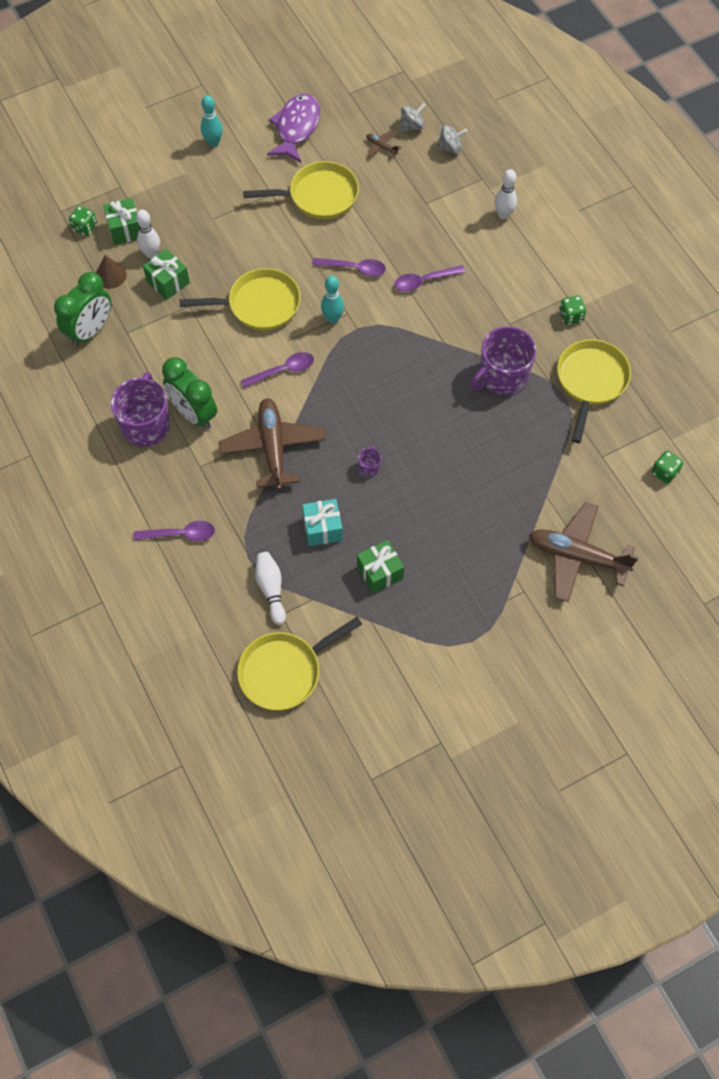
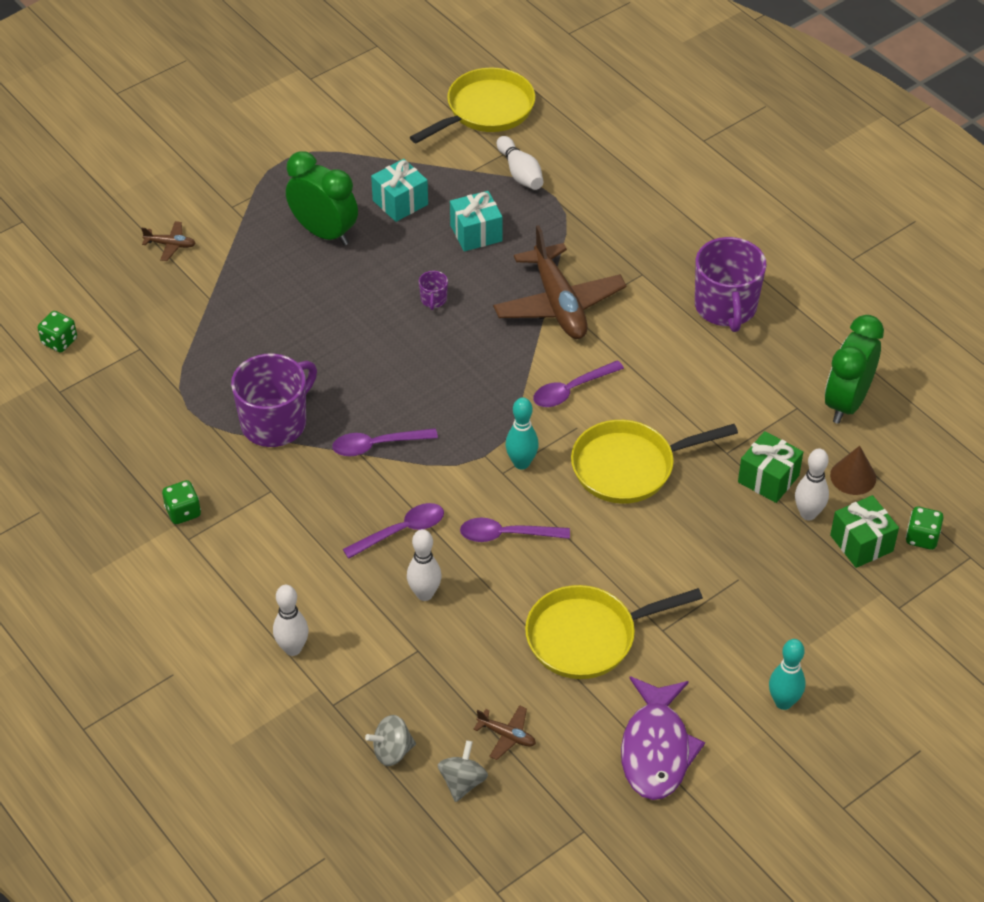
camera: 170 degrees right, 15 degrees down
purple spoon [134,521,215,541] -> purple spoon moved to [332,428,438,456]
green clock [162,357,217,429] -> green clock moved to [286,151,358,246]
green gift [357,540,404,594] -> turquoise gift [371,159,428,222]
grey spinning top [400,103,426,132] -> grey spinning top turned 150 degrees clockwise [438,740,488,802]
brown plane [529,502,639,602] -> brown plane [141,221,196,261], size x0.42
yellow pan [557,339,631,443] -> none
none -> white bowling pin [407,529,442,601]

